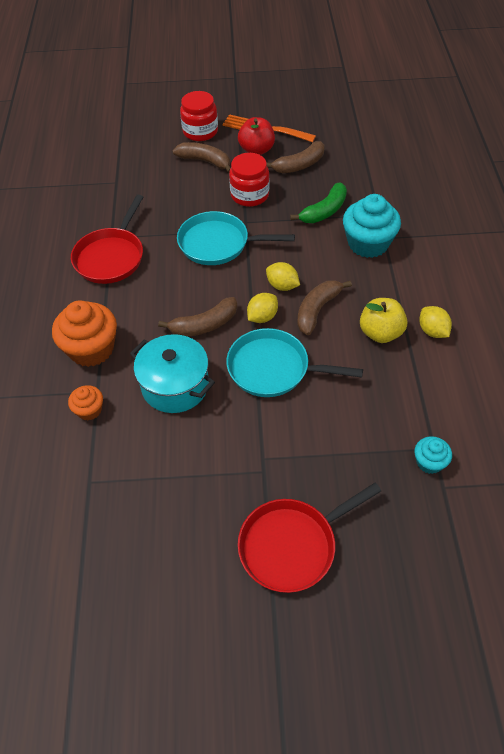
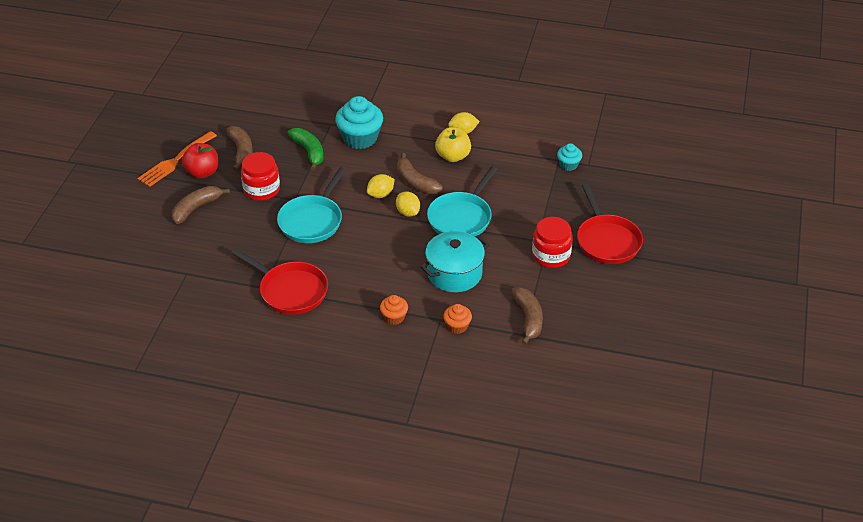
camera: 75 degrees left, 10 degrees down
orange cupcake [52,300,117,367] -> orange cupcake [380,295,408,325], size x0.52
brown banana [158,297,237,337] -> brown banana moved to [511,287,543,345]
red jar [180,91,218,141] -> red jar moved to [532,217,573,268]

